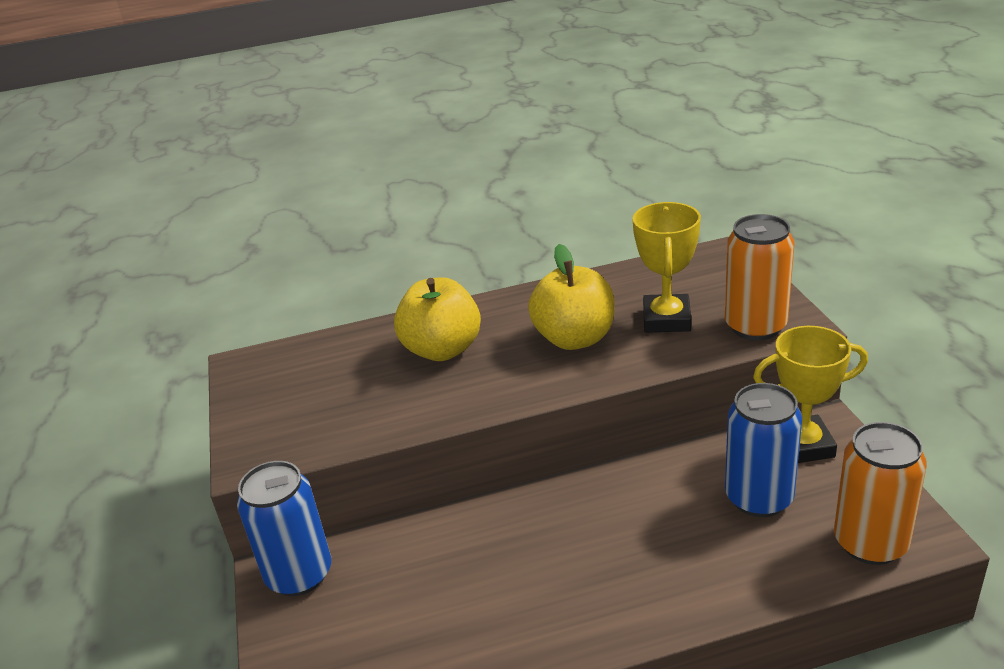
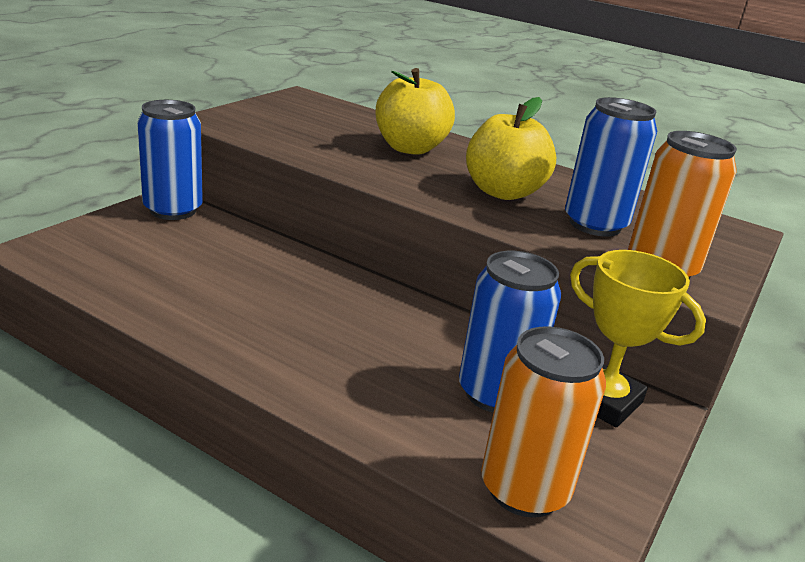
camera: 40 degrees right, 5 degrees down
yellow trophy [632,202,701,332] -> blue can [565,97,657,236]

